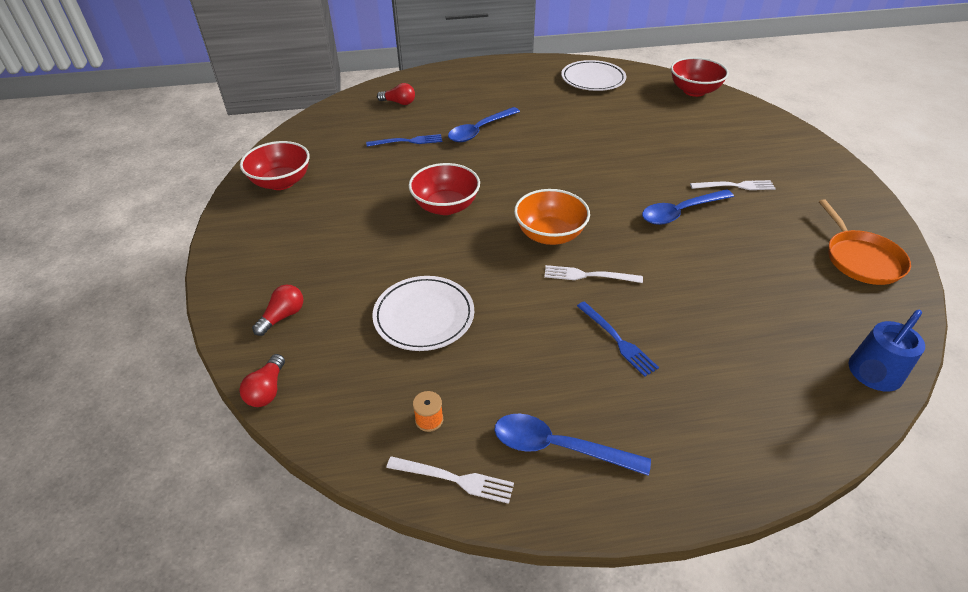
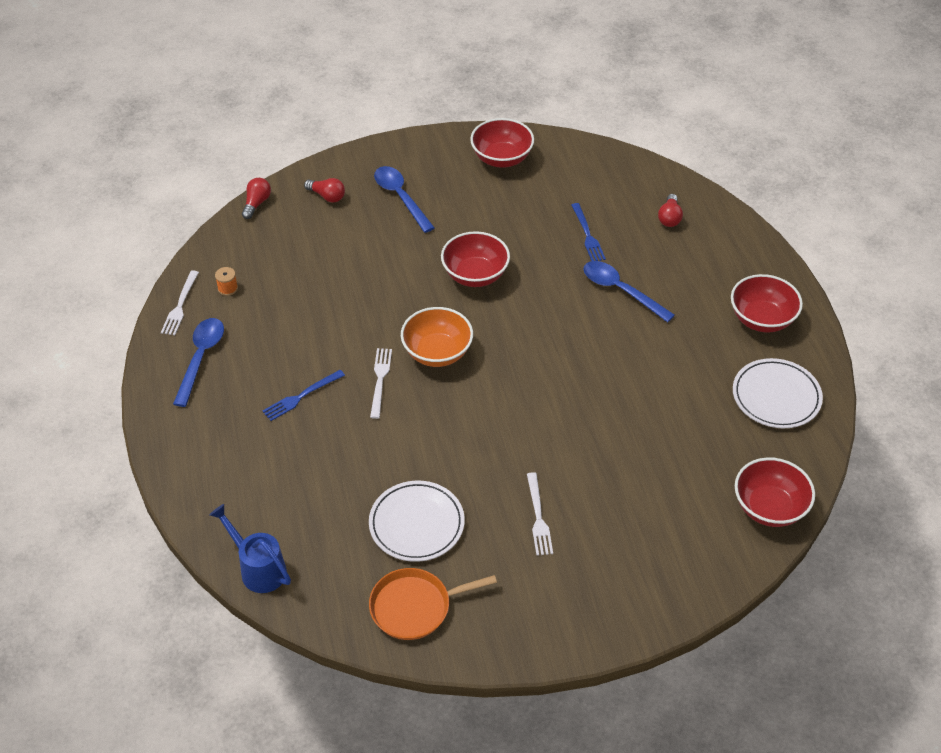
camera: 85 degrees right, 5 degrees up
red light bulb [239,354,285,407] -> red light bulb turned 105 degrees clockwise [242,178,271,219]
white plate [372,276,474,351] -> white plate moved to [369,481,465,562]
blue spoon [642,189,734,225] -> blue spoon moved to [374,166,435,233]
none -> red bowl [731,274,803,333]

